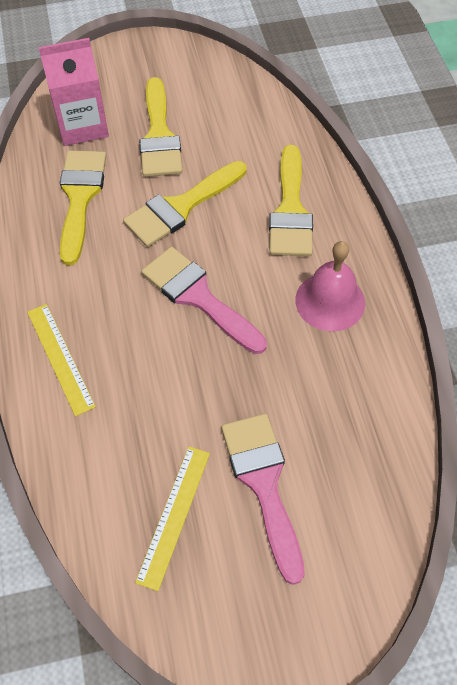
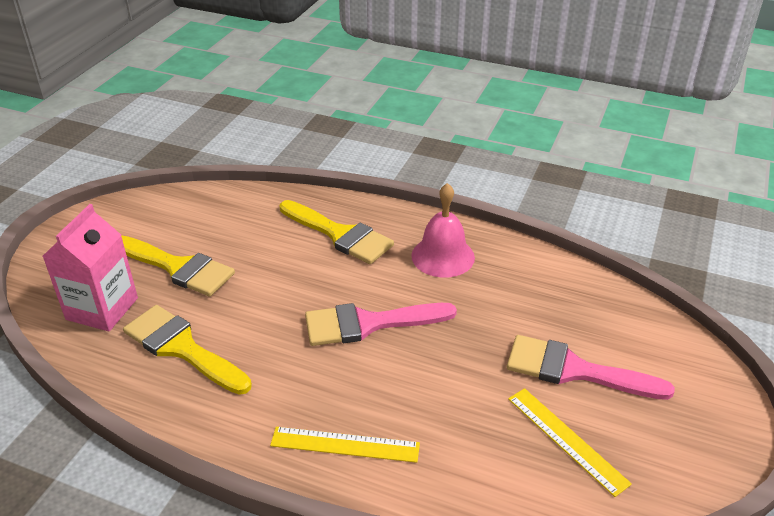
camera: 55 degrees left, 20 degrees down
yellow brush [123,161,247,247] -> none

